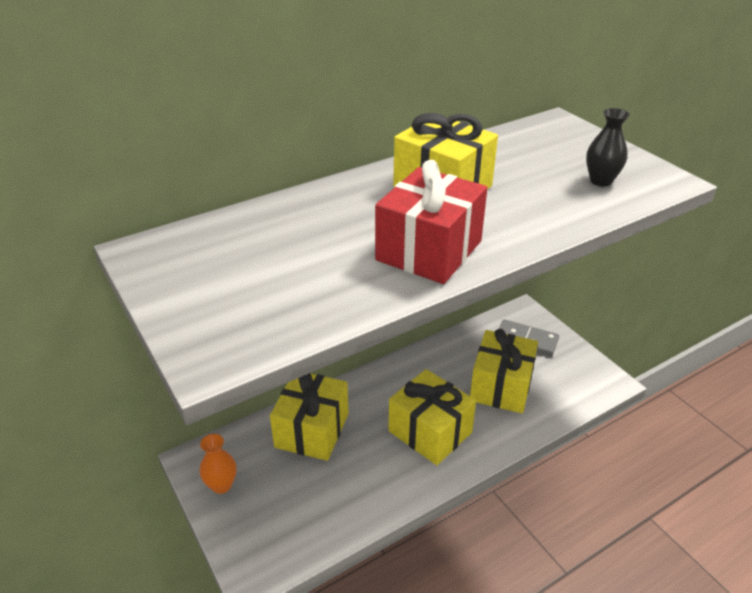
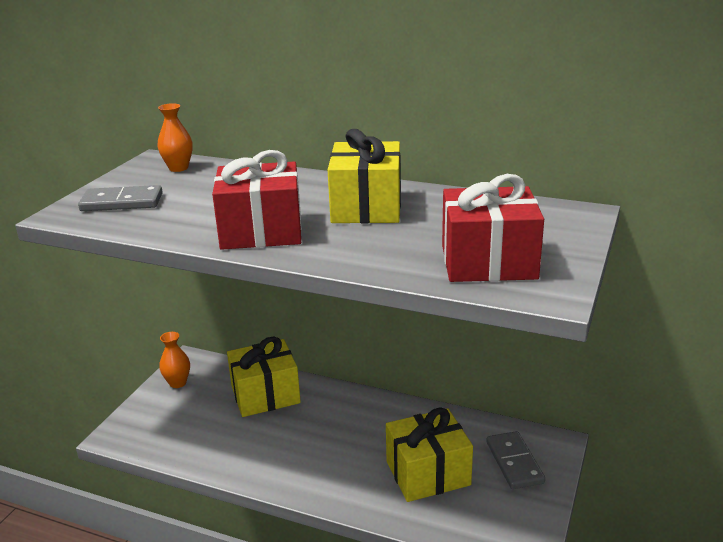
camera: 55 degrees right, 10 degrees down
yellow gift [389,369,476,465] -> none
black vase [586,108,630,186] -> red gift [442,174,544,282]
none -> grey domino [78,185,163,211]
none -> orange vase [157,103,193,172]

